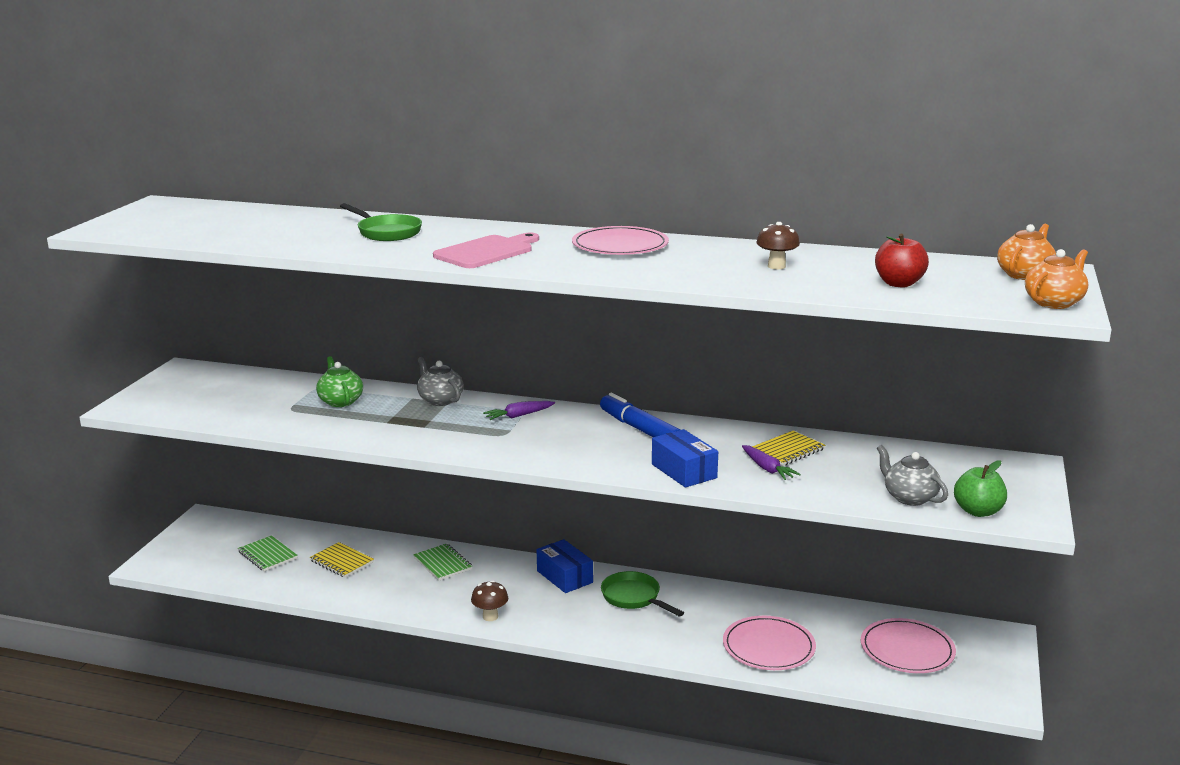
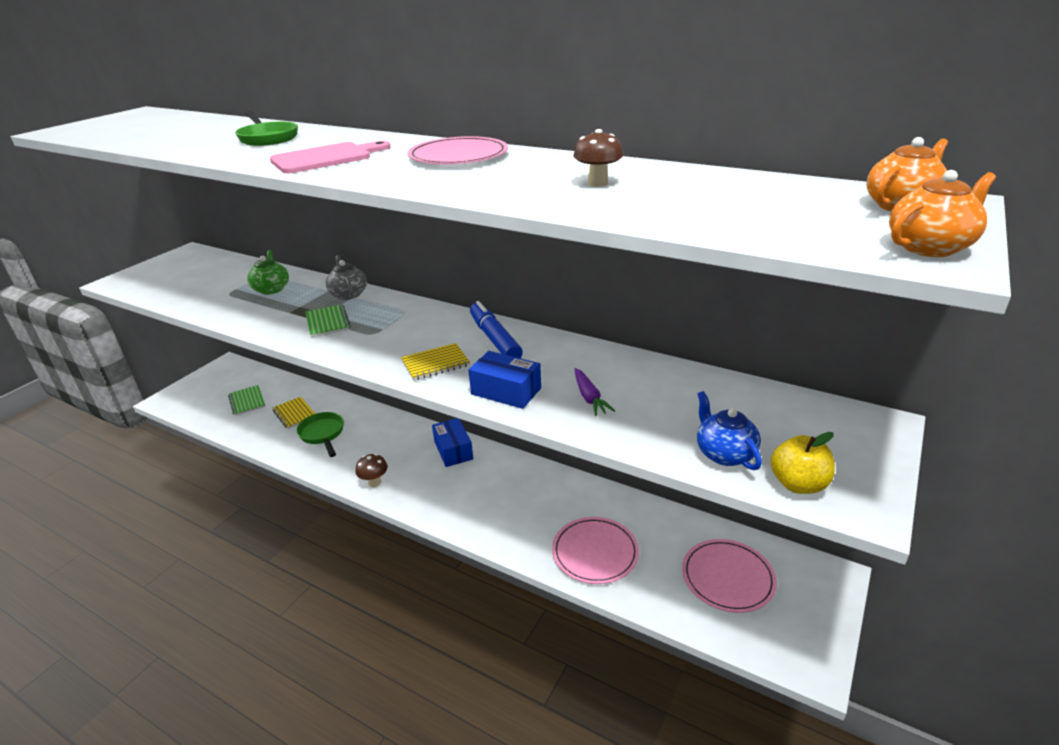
camera: 15 degrees right, 10 degrees up
green notebook [413,544,472,581] -> green notebook moved to [305,304,351,338]
purple carrot [483,401,555,420] -> none
green pan [601,571,684,617] -> green pan moved to [296,412,344,457]
blue box [652,429,718,488] -> blue box turned 45 degrees counterclockwise [468,351,541,409]
yellow notebook [752,431,825,466] -> yellow notebook moved to [401,343,470,381]
red apple [875,234,929,288] -> none
grey teapot [877,445,948,506] -> blue teapot [697,391,762,470]
green apple [954,460,1007,517] -> yellow apple [771,432,835,494]

